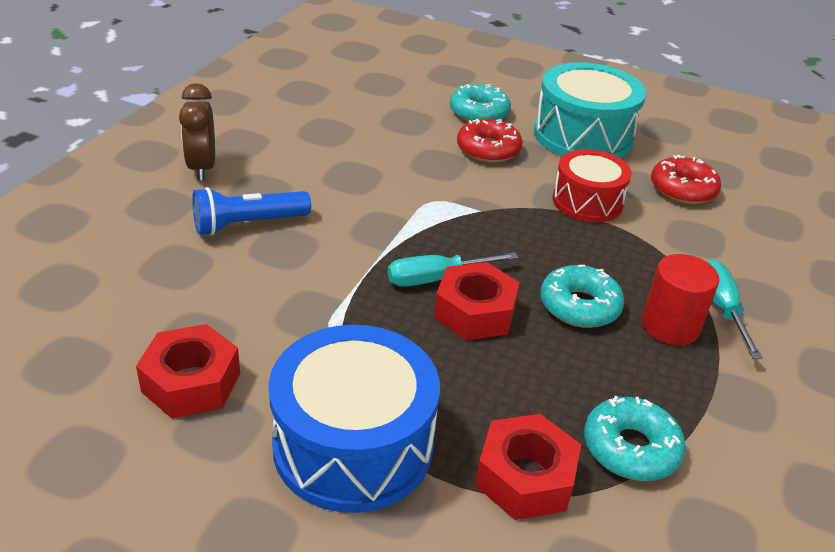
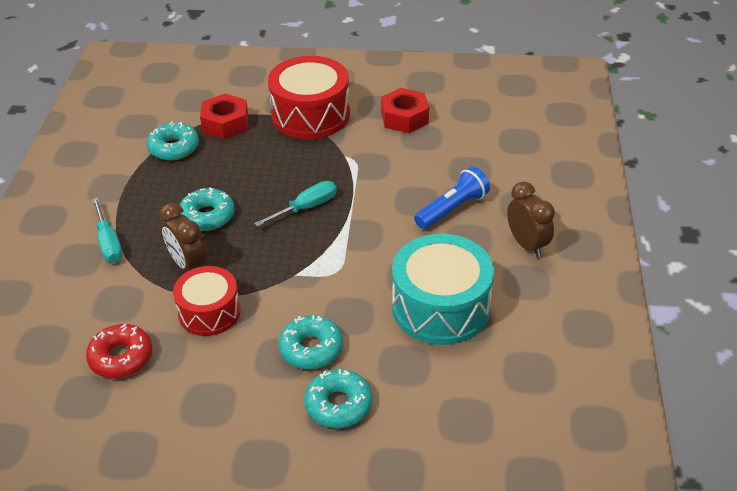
camera: 165 degrees right, 5 degrees up
blue drum [268,325,440,513] -> red drum [268,56,350,139]
red nut [434,262,520,340] -> none
red donut [457,119,523,163] -> turquoise donut [278,315,343,369]
turquoise drum [534,62,646,158] -> turquoise drum moved to [392,234,494,345]
red cylinder [642,254,719,346] -> none
none -> brown clock [159,203,206,271]

